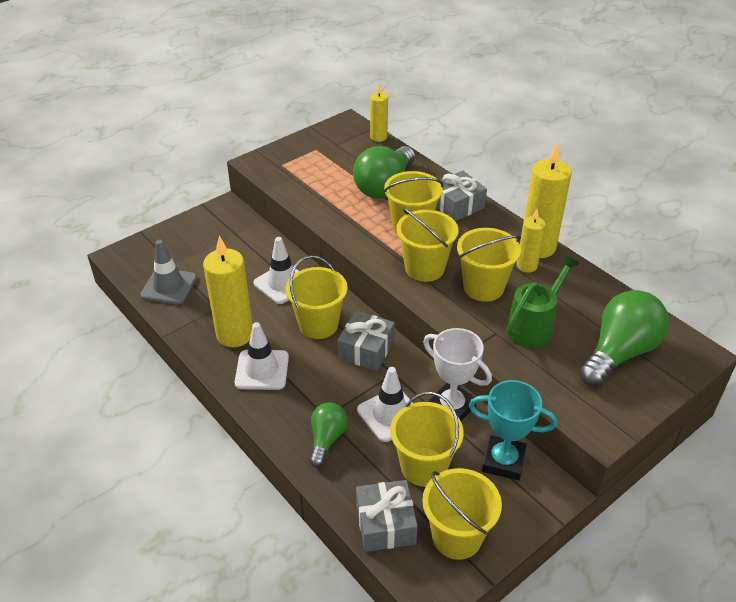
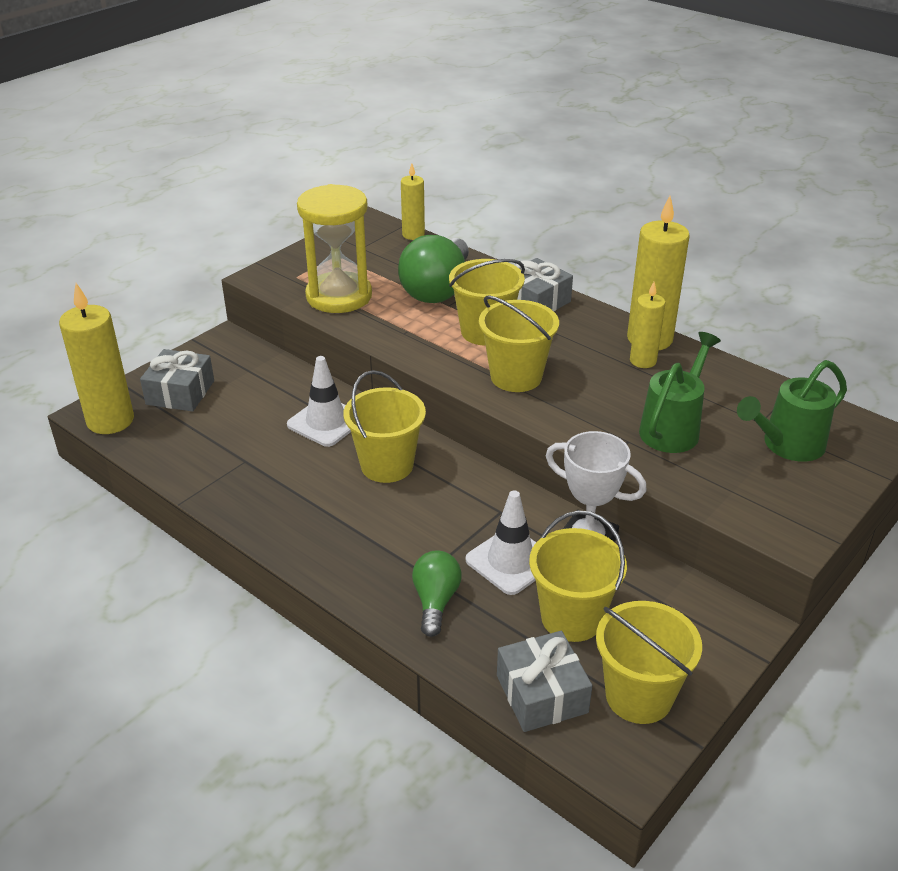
camera: 10 degrees left, 5 degrees down
grey traffic cone [140,240,197,305] -> none
yellow candle [203,236,253,347] -> yellow candle moved to [59,283,134,434]
white traffic cone [235,322,289,390] -> none
grey gift [337,311,395,371] -> grey gift moved to [140,349,214,412]
yellow bucket [457,228,521,302] -> none
turquoise trophy [469,380,557,480] -> none
green light bulb [579,290,669,387] -> green watering can [737,360,847,462]
none -> yellow hourglass [297,184,372,313]

